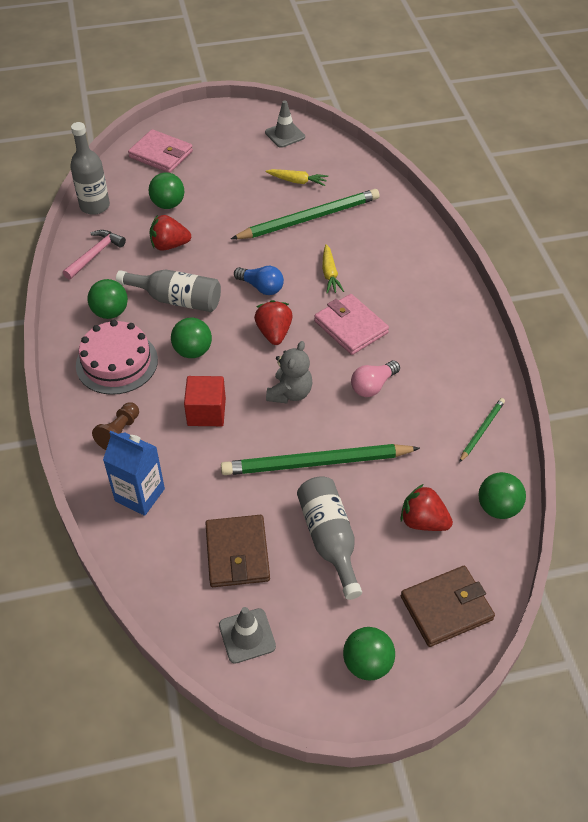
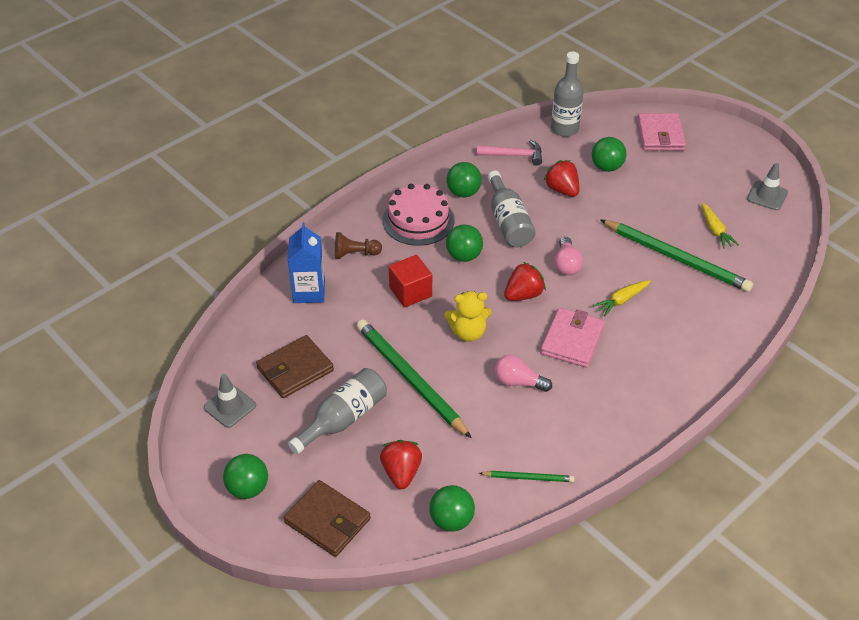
camera: 60 degrees right, 5 degrees down
blue light bulb [234,266,284,295] -> pink light bulb [554,237,583,275]
grey teddy bear [266,341,312,403] -> yellow teddy bear [445,291,492,342]

